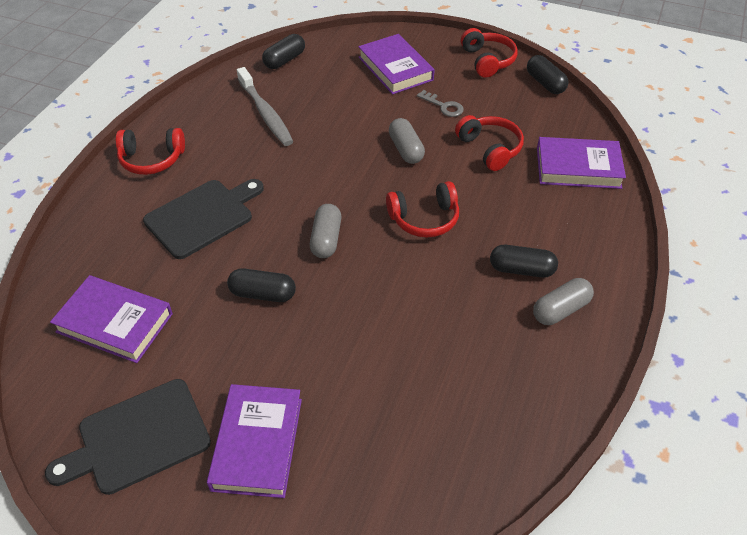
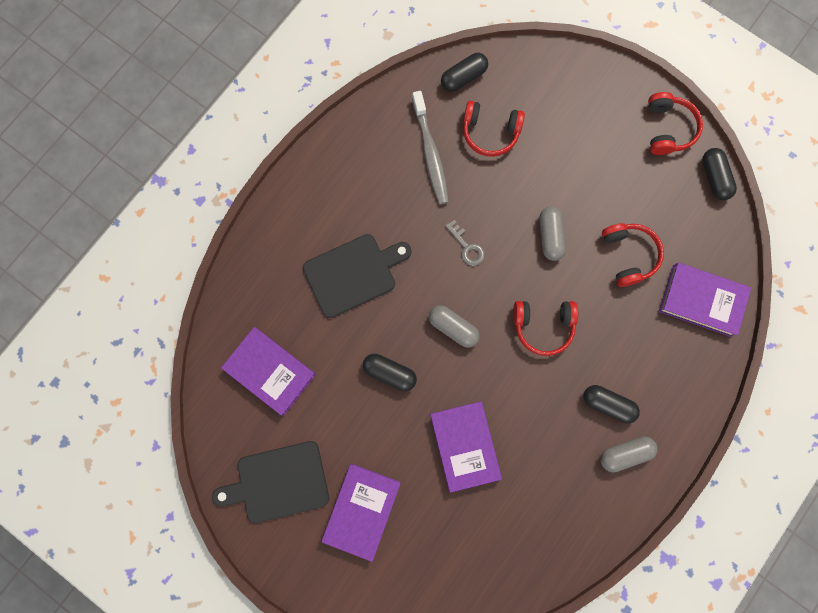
camera: 15 degrees right, 30 degrees up
red headphones [116,128,185,175] -> red headphones moved to [463,101,525,157]
grey capsule [310,204,341,258] -> grey capsule turned 75 degrees counterclockwise [429,305,480,348]
purple book [358,34,434,94] -> purple book moved to [430,401,502,493]
grey key [417,90,464,117] -> grey key moved to [445,220,485,266]

